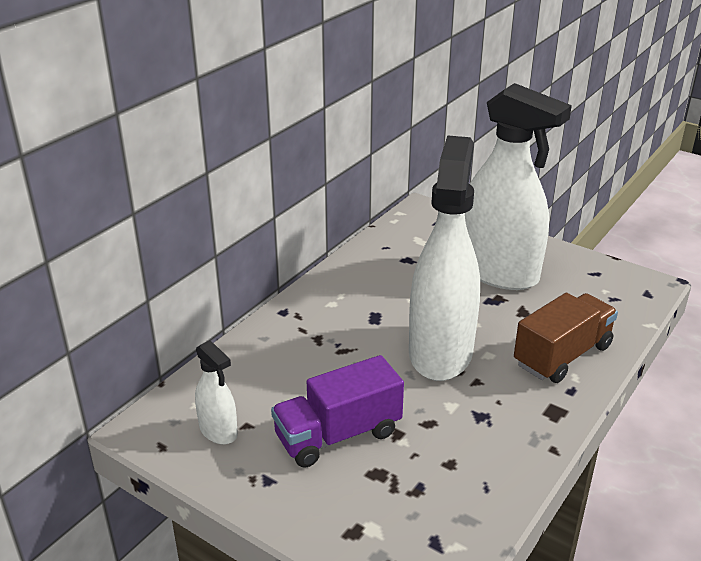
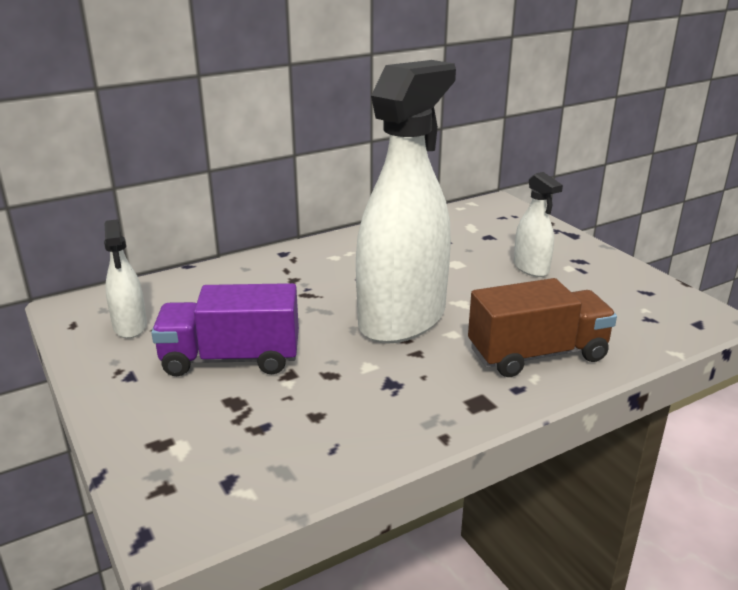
camera: 25 degrees right, 5 degrees down
white spray bottle [465,83,572,290] -> white spray bottle [514,172,563,277], size x0.45

